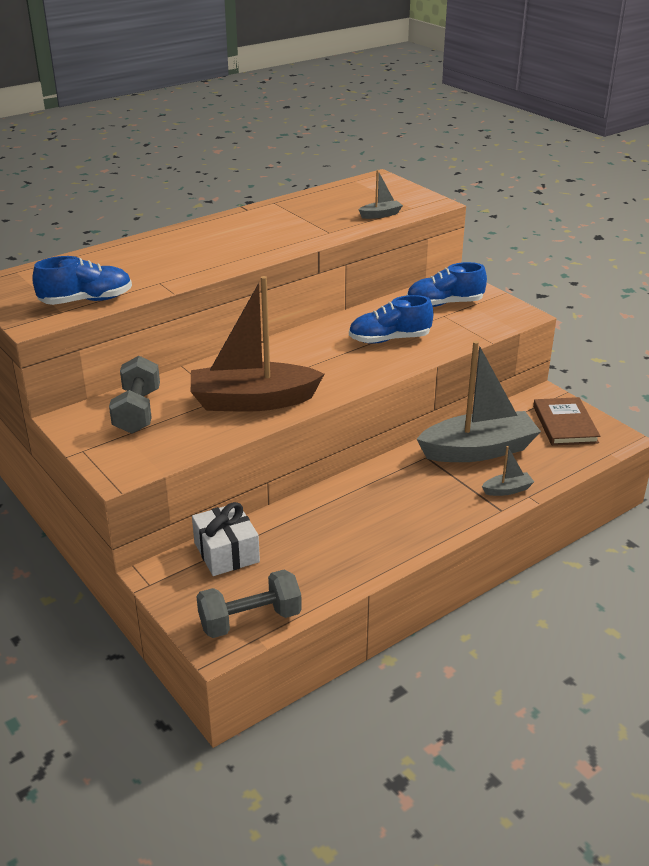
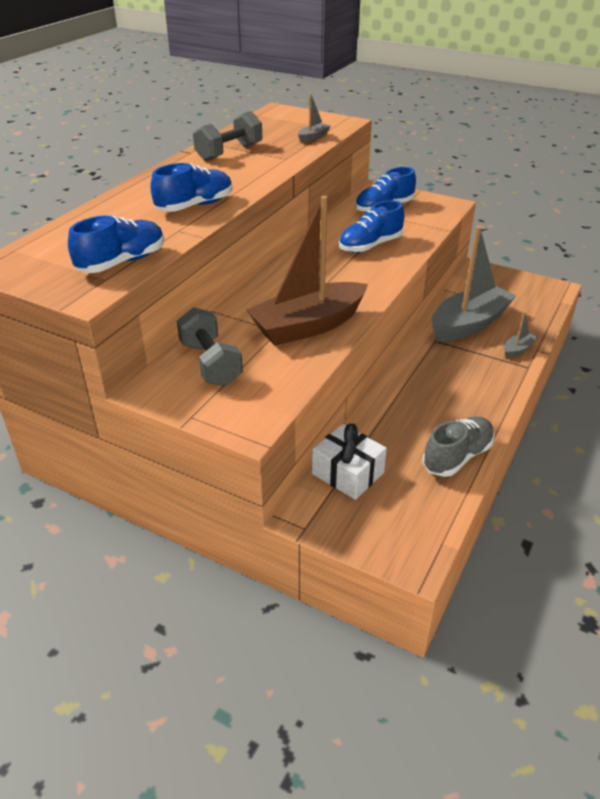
camera: 25 degrees left, 5 degrees up
grey dumbbell [196,570,302,638] -> grey dumbbell moved to [193,111,262,161]
brown book [533,397,600,446] -> none
none -> blue shoe [150,163,233,212]
none -> grey shoe [423,416,495,477]

